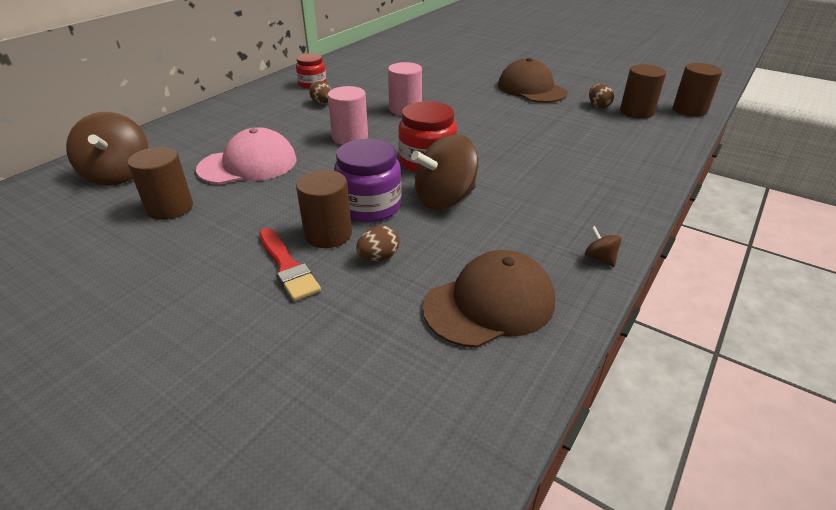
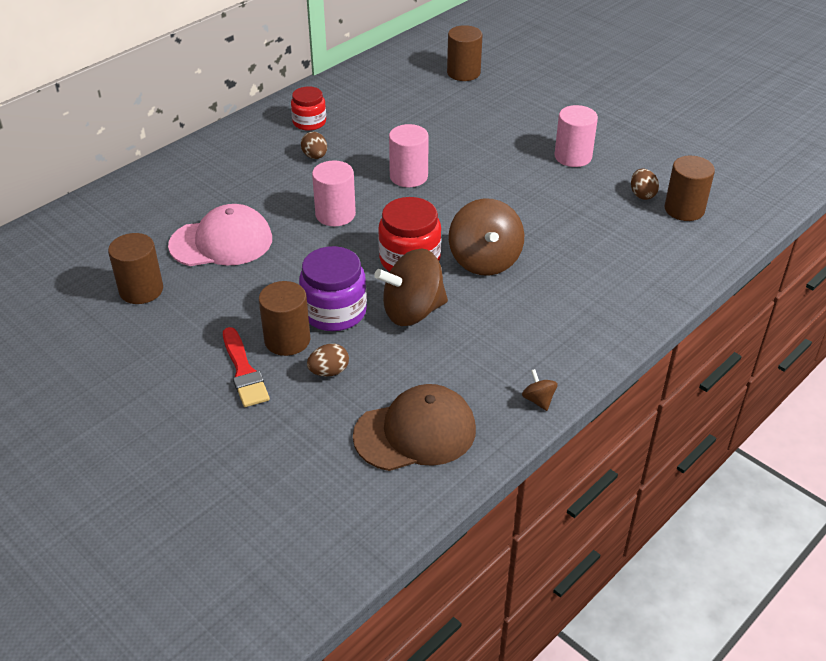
camera: 10 degrees right, 5 degrees up
brown spinning top [66,112,148,186] -> brown spinning top moved to [449,198,524,276]
brown cap [498,58,568,103] -> pink cylinder [555,105,598,167]
brown cylinder [673,63,722,117] -> brown cylinder moved to [447,25,482,81]

